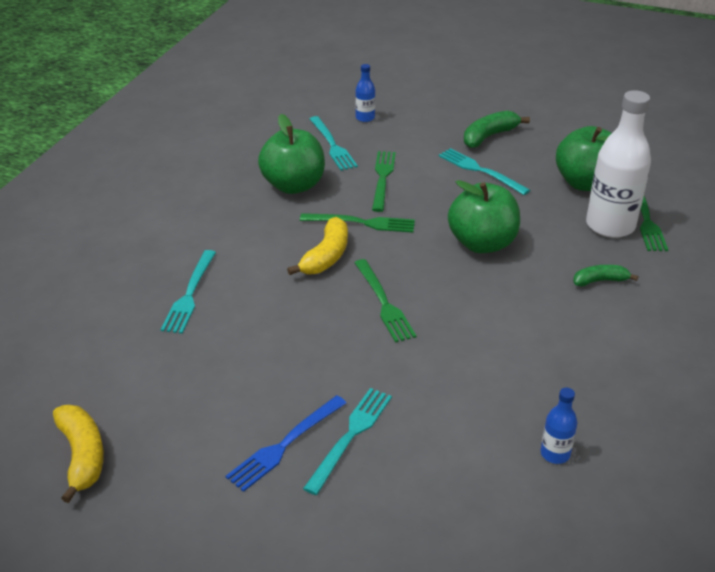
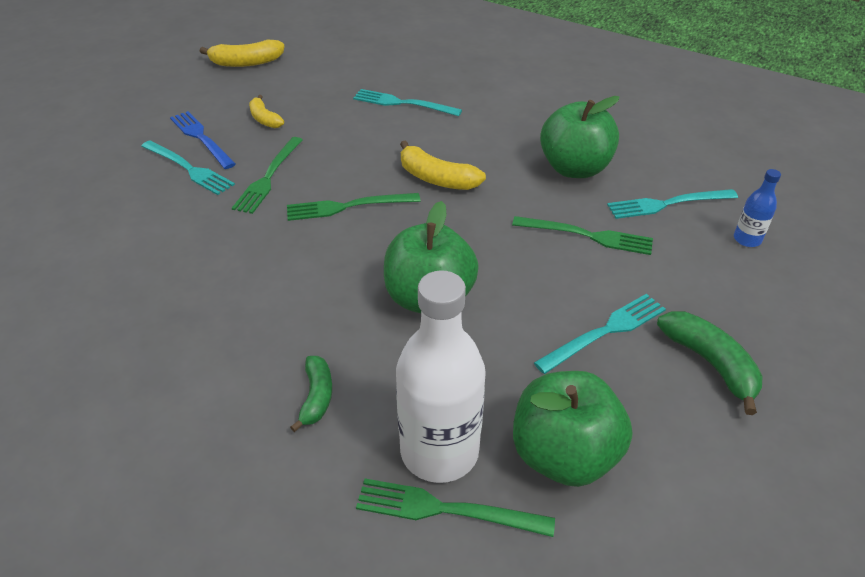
camera: 100 degrees right, 5 degrees up
green fork [300,213,415,232] -> green fork moved to [232,137,303,214]
blue bottle [541,387,577,464] -> none
none -> yellow banana [249,95,284,128]

